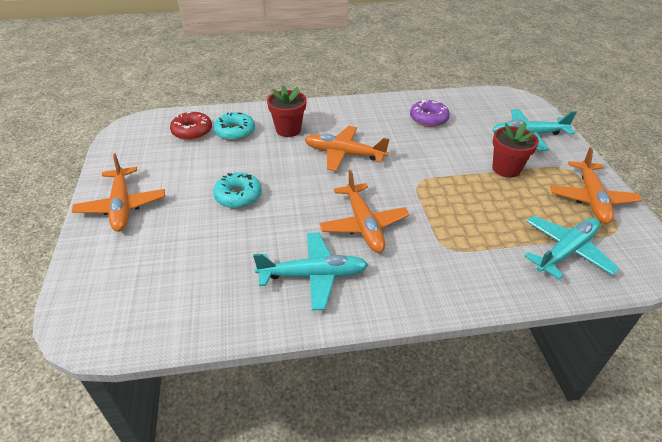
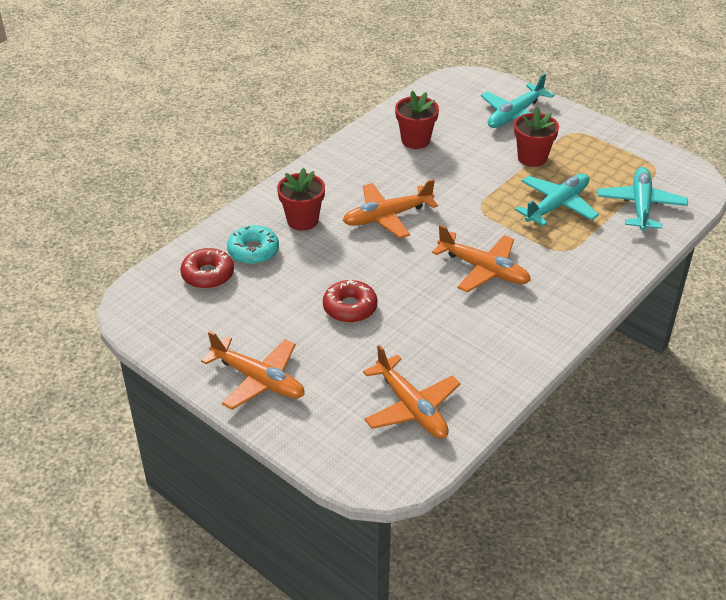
camera: 40 degrees left, 0 degrees up
turquoise donut [213,172,262,208] -> red donut [323,279,377,323]
turquoise plane [253,232,368,311] -> turquoise plane moved to [515,174,599,226]
purple donut [410,100,450,127] -> red flower pot [395,91,439,149]
orange plane [550,147,642,224] -> orange plane moved to [363,345,460,439]

